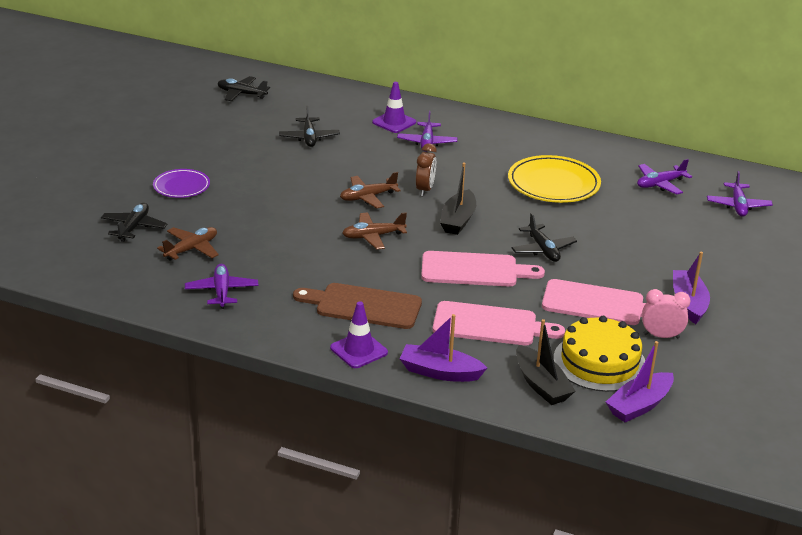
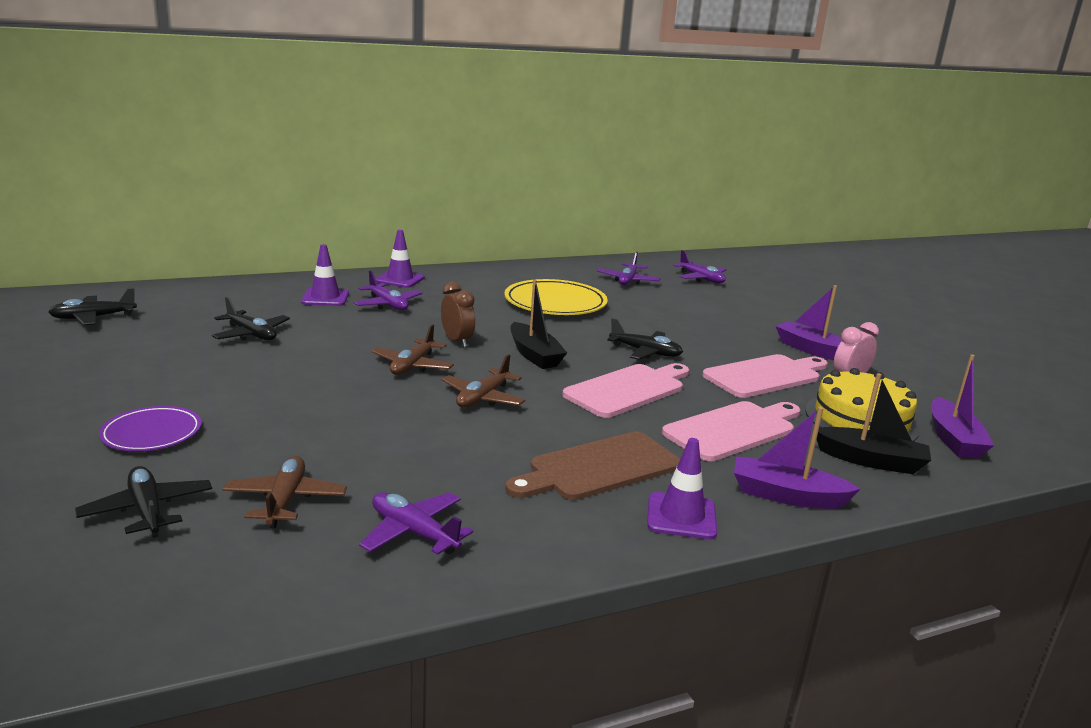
camera: 45 degrees left, 10 degrees down
purple boat [400,314,487,382] -> purple boat turned 45 degrees clockwise [734,407,860,509]
none -> purple traffic cone [376,230,425,288]

